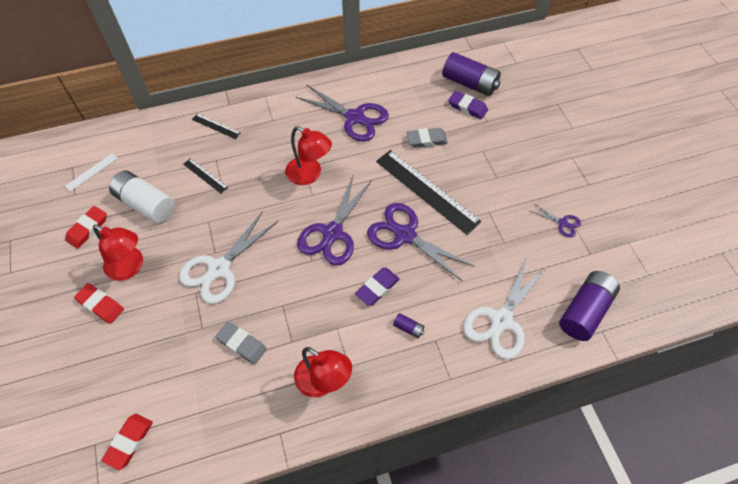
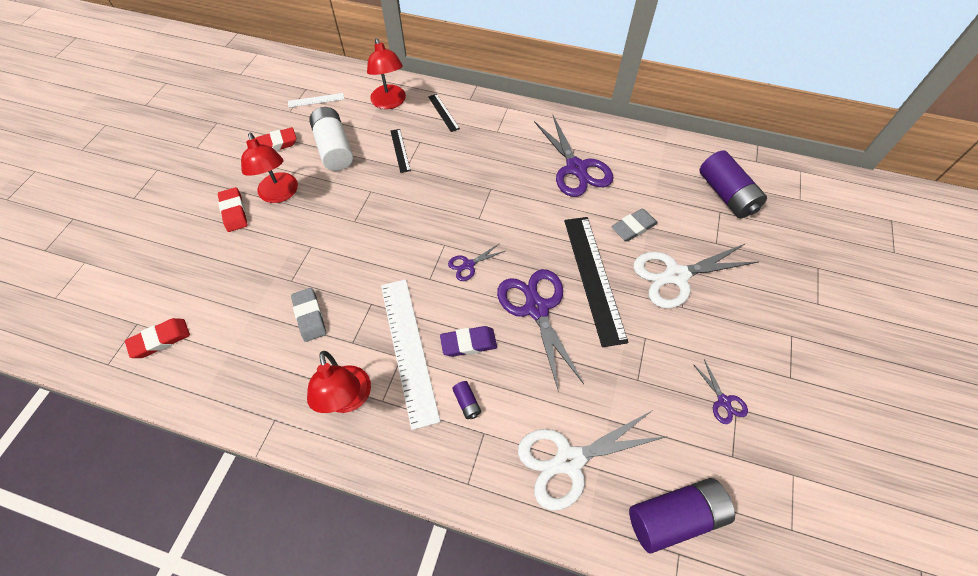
camera: 35 degrees right, 0 degrees up
white scissors [179,211,278,304] -> white scissors moved to [633,243,758,308]
red lamp [285,126,332,185] -> red lamp moved to [367,38,406,109]
purple scissors [297,174,372,266] -> purple scissors [448,243,505,281], size x0.48
grey eraser [407,128,448,148] -> grey eraser turned 60 degrees counterclockwise [611,208,658,241]
purple eraser [448,91,488,119] -> none
none -> white ruler [381,279,440,430]

